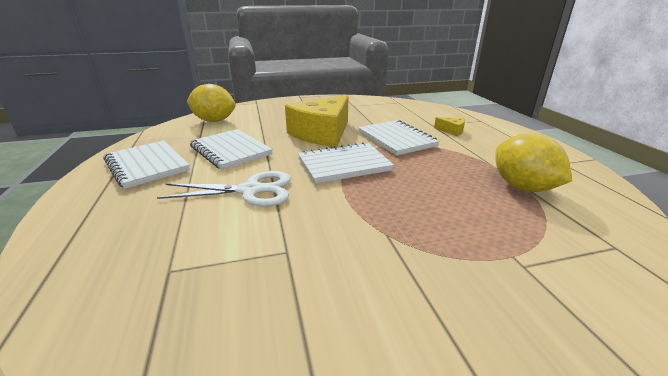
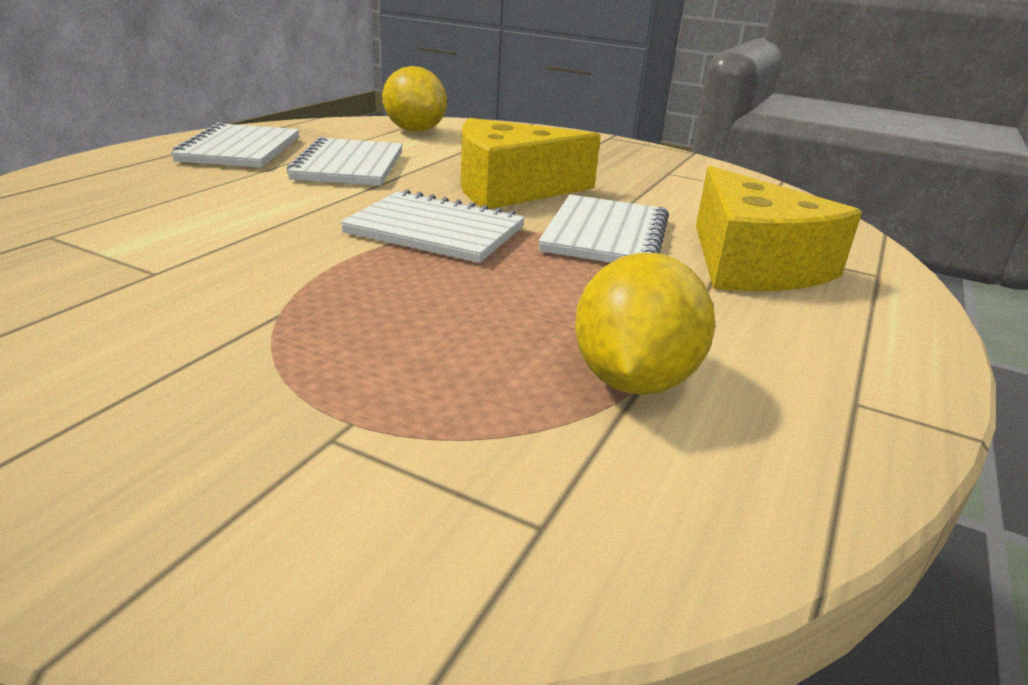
camera: 40 degrees right, 0 degrees up
white scissors [157,171,291,207] -> none
yellow cheese [434,117,465,136] -> yellow cheese [696,166,862,291], size x2.48

